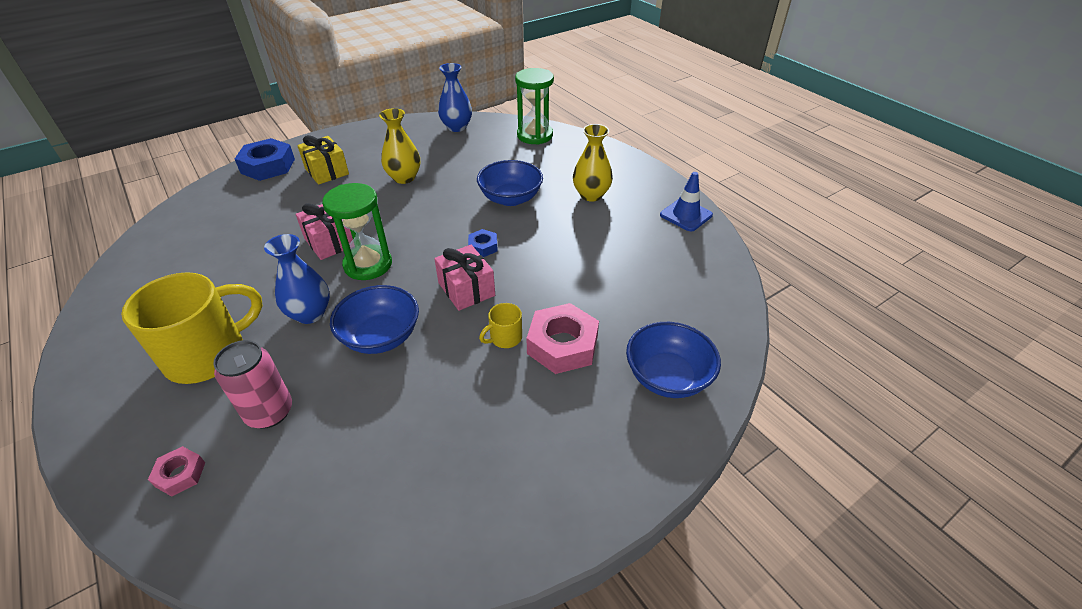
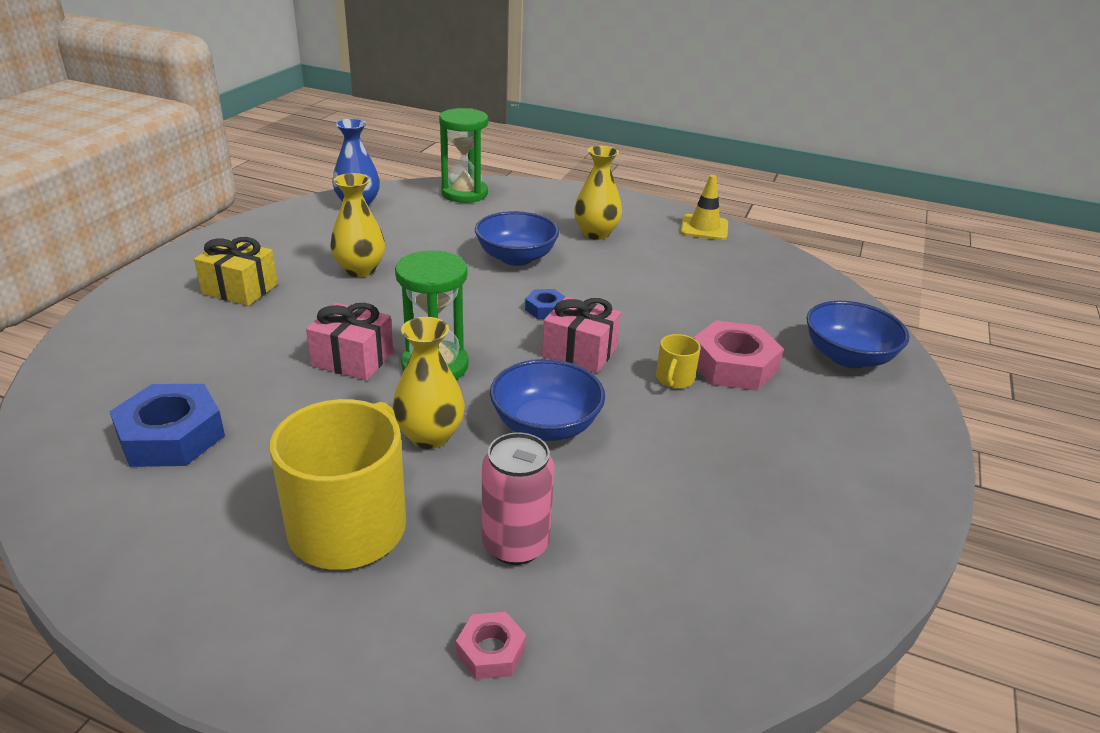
camera: 35 degrees left, 10 degrees down
blue nut [235,138,295,181] -> blue nut moved to [109,384,225,467]
blue vase [264,234,330,324] -> yellow vase [392,317,465,449]
blue traffic cone [660,172,713,231] -> yellow traffic cone [680,175,728,240]

